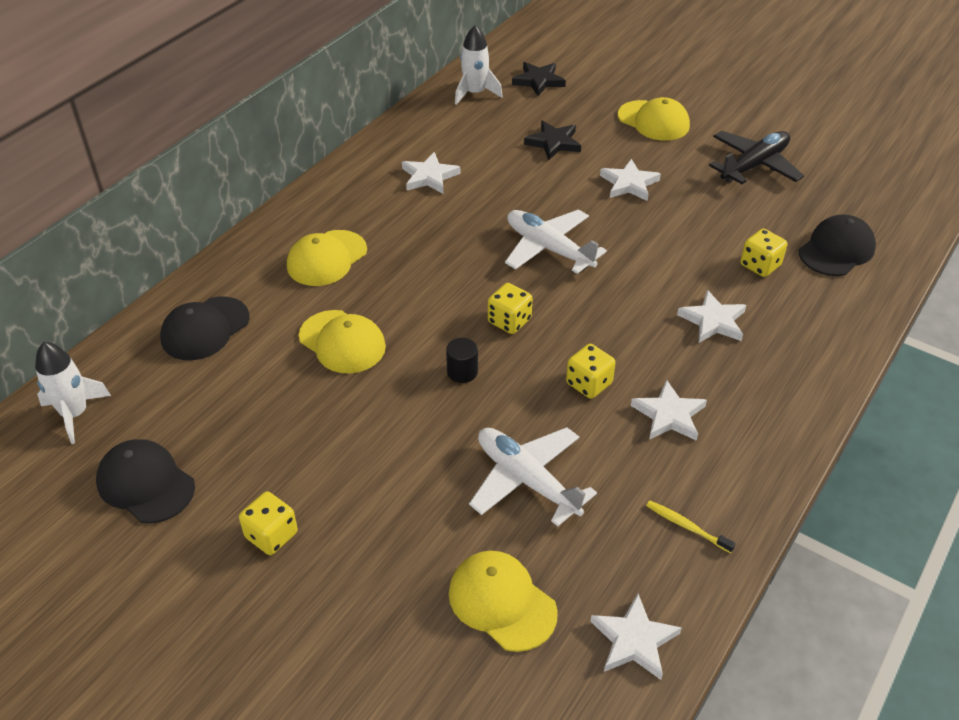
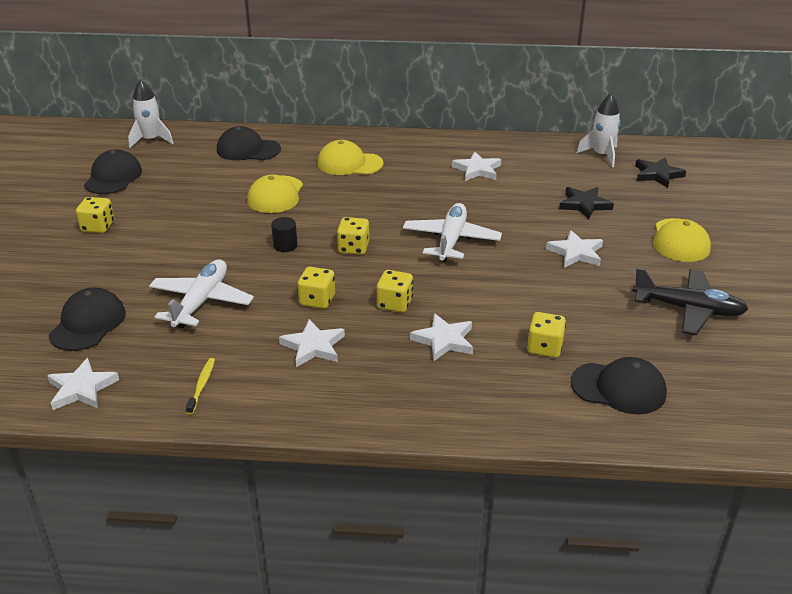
camera: 60 degrees right, 10 degrees down
yellow cap [449,551,558,652] -> black cap [49,288,126,351]
none -> yellow dice [377,270,413,313]

